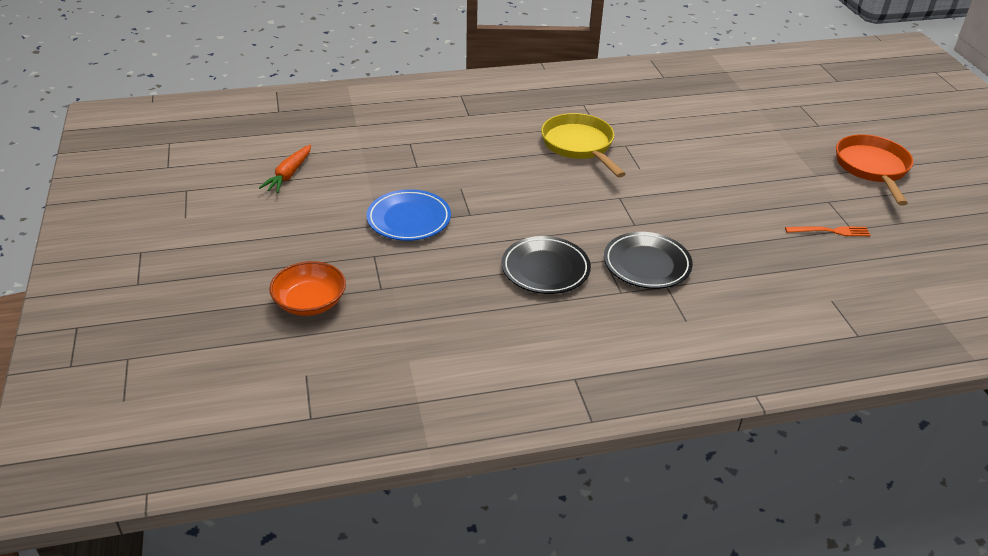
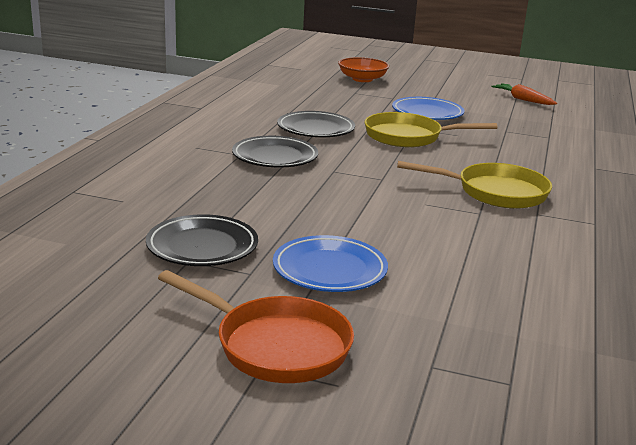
camera: 120 degrees right, 15 degrees down
orange fork [785,226,871,236] -> black plate [146,214,258,266]
none -> blue plate [273,235,388,292]
none -> yellow pan [365,112,497,148]

